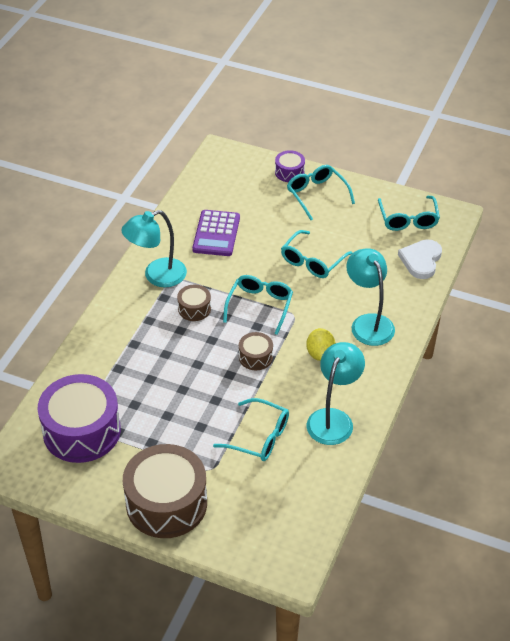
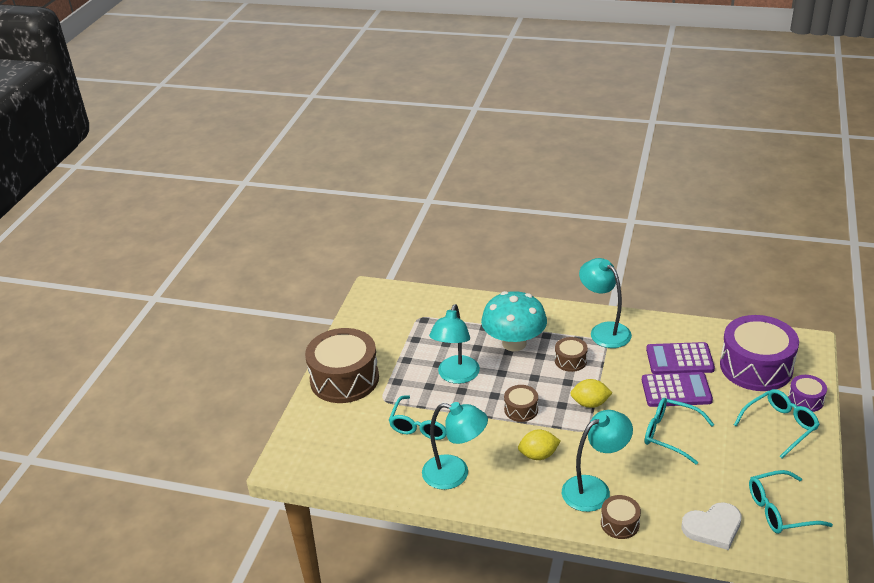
camera: 85 degrees right, 10 degrees down
purple drum [38,374,121,463] -> purple drum moved to [720,315,799,391]
turquoise glasses [223,275,293,335] -> yellow lemon [570,379,612,408]
white heart [398,239,442,279] -> white heart turned 150 degrees clockwise [681,502,742,550]
none -> turquoise lamp [429,304,480,384]
none -> turquoise mushroom [481,291,547,351]
none -> brown drum [601,495,641,539]
none -> purple calculator [642,372,713,407]

